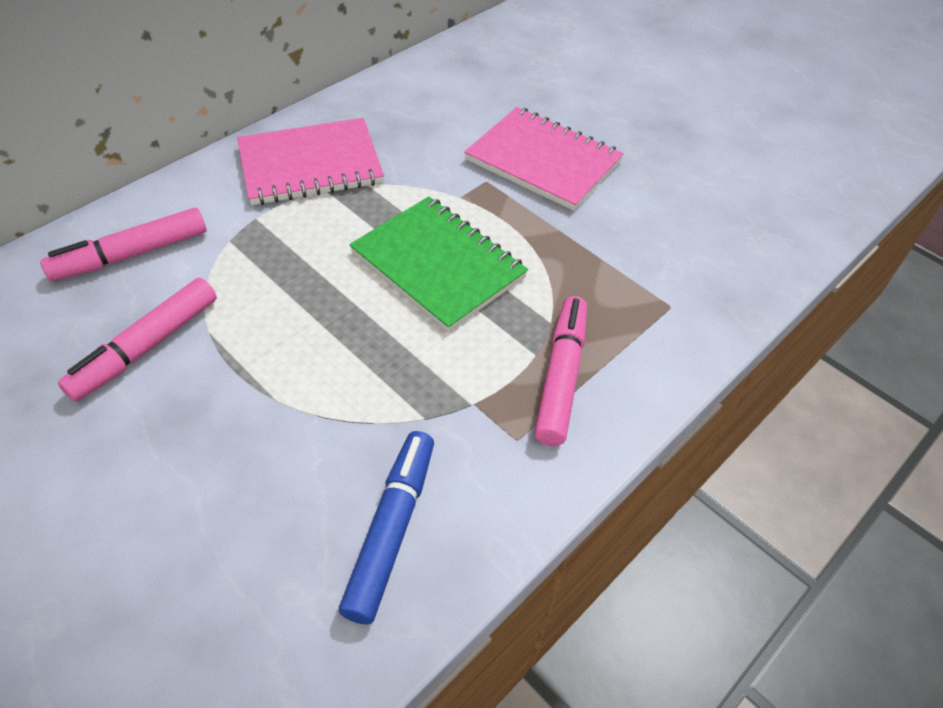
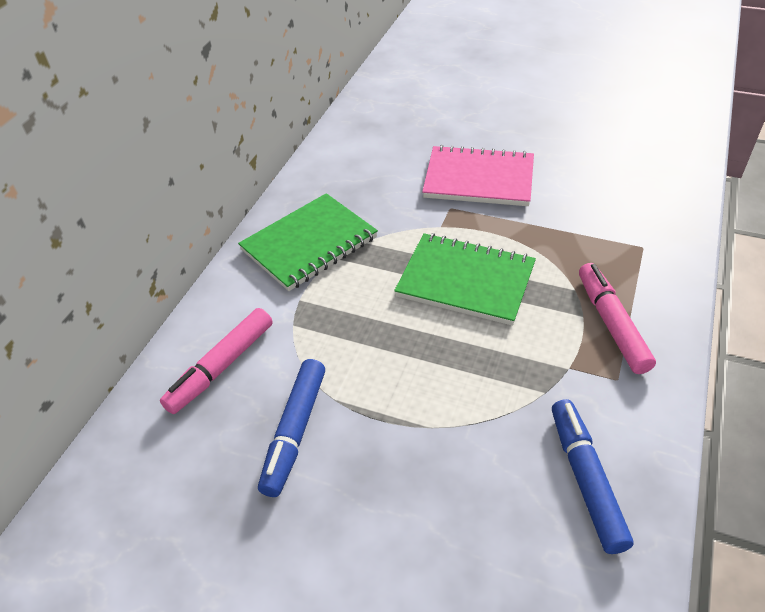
camera: 20 degrees left, 5 degrees down
pink marker [58,278,217,402] -> blue marker [258,359,325,497]
pink notebook [237,118,384,205] -> green notebook [238,193,378,291]

